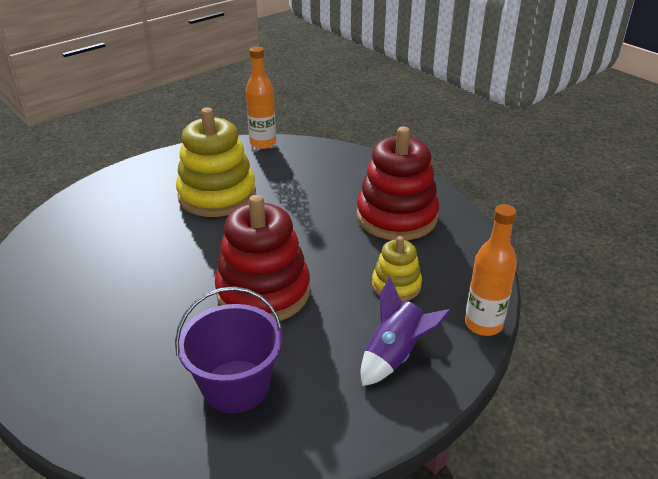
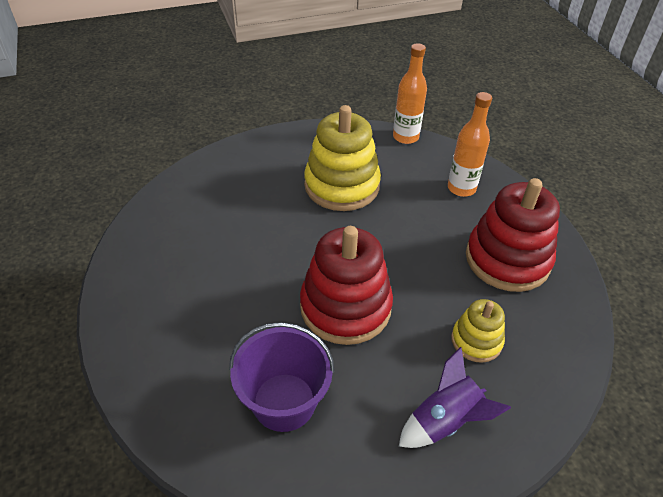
camera: 20 degrees right, 10 degrees up
orange bottle [465,204,517,336] -> orange bottle moved to [448,92,492,197]

